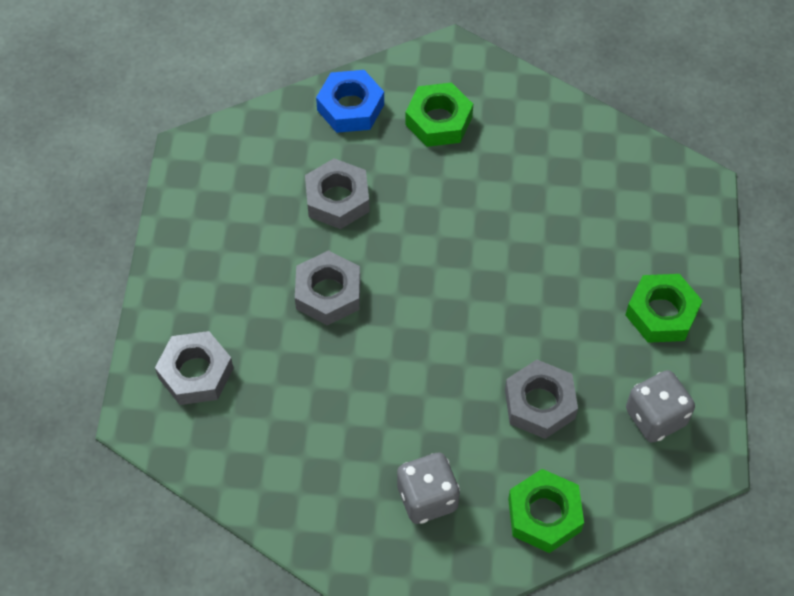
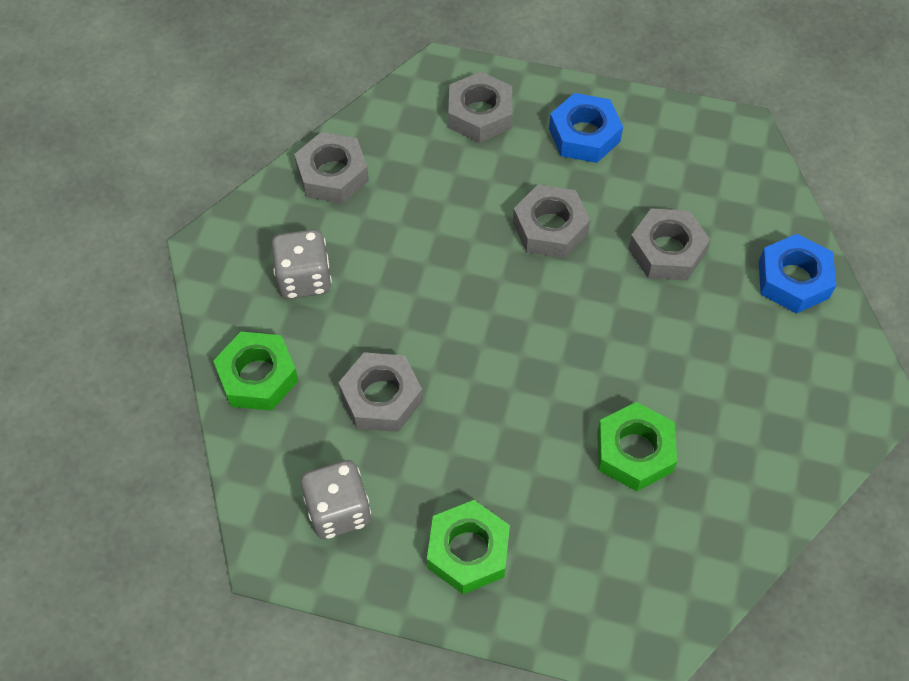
camera: 100 degrees right, 0 degrees up
green nut [405,82,473,147] -> green nut moved to [597,402,677,491]
none -> grey nut [294,132,369,204]
none -> blue nut [549,93,623,163]

